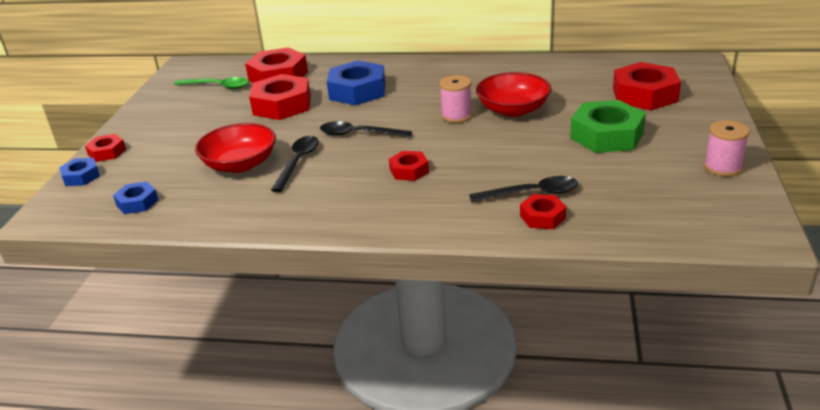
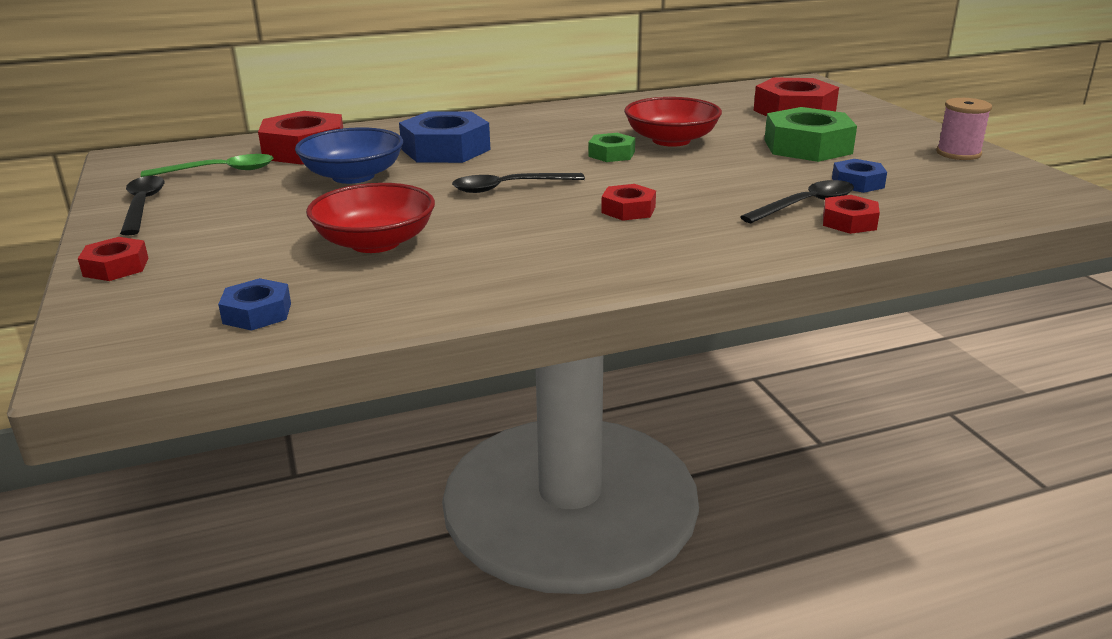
camera: 30 degrees left, 5 degrees down
blue nut [59,158,100,186] -> blue nut moved to [832,159,887,193]
red nut [249,74,311,120] -> blue bowl [295,127,403,184]
black spoon [271,136,319,192] -> black spoon moved to [120,176,165,236]
pink spool [439,75,472,123] -> green nut [588,133,635,162]

